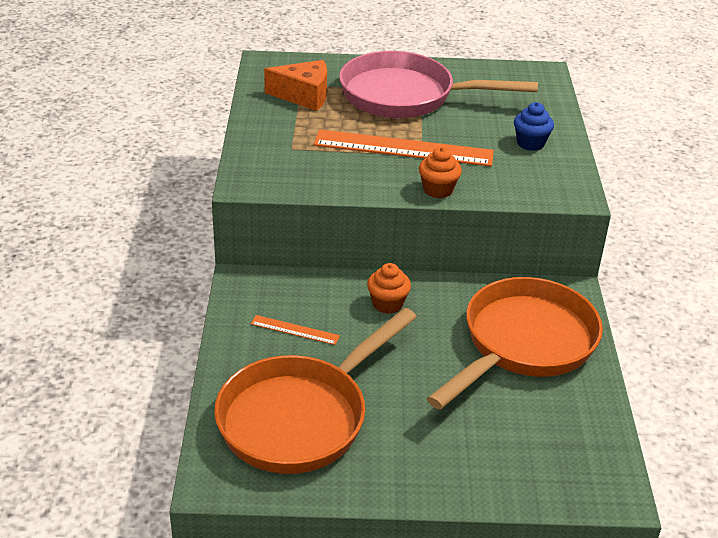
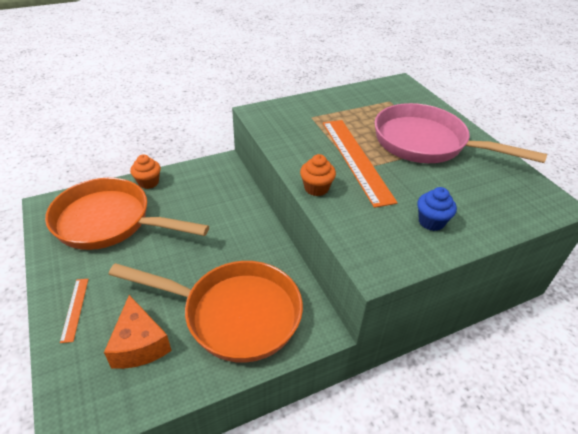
camera: 65 degrees right, 5 degrees up
orange ruler [251,315,340,345] -> orange ruler moved to [60,279,88,343]
orange cheese [264,60,327,111] -> orange cheese moved to [104,295,172,369]
pink pan [339,51,538,118] -> pink pan turned 45 degrees counterclockwise [375,103,547,163]
orange cupcake [367,263,411,314] -> orange cupcake moved to [130,154,161,189]

